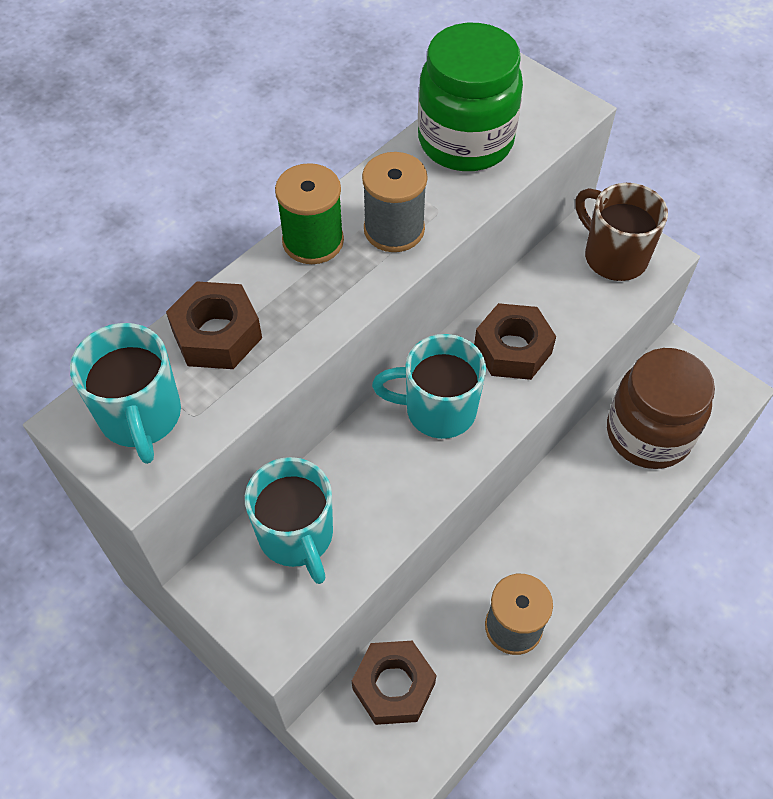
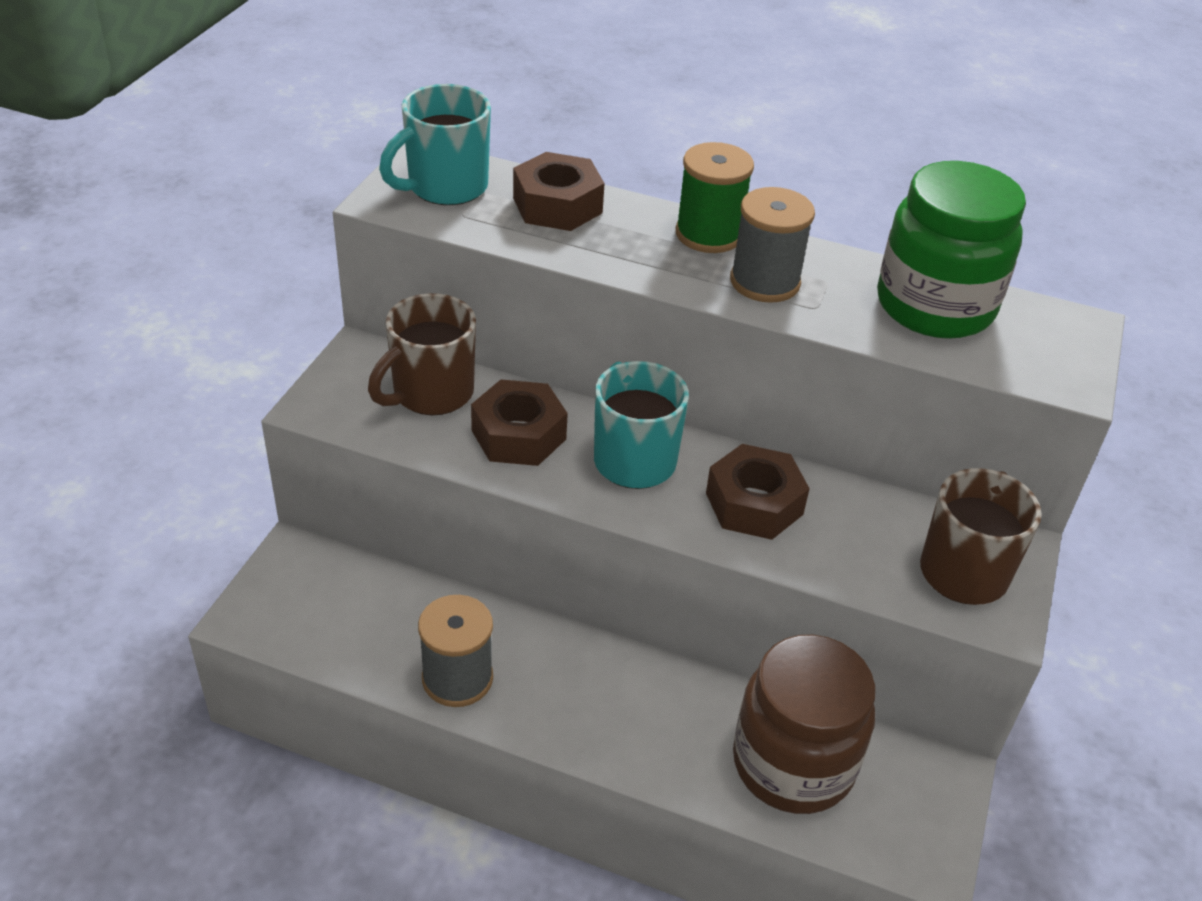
camera: 65 degrees right, 15 degrees down
turquoise mug [245,457,333,584] -> brown mug [368,293,476,415]
brown nut [352,641,436,725] -> brown nut moved to [471,379,568,466]

